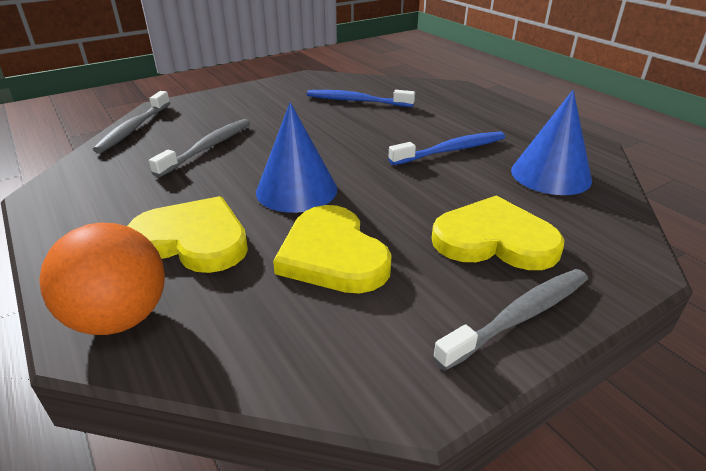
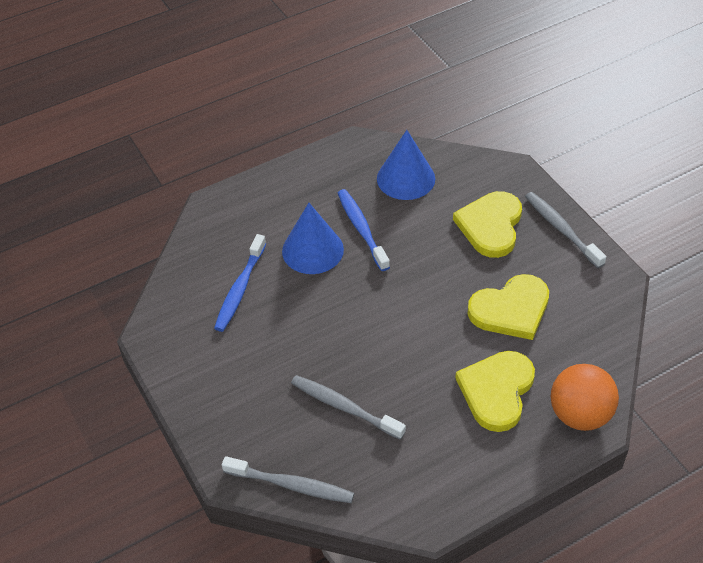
camera: 85 degrees left, 15 degrees up
blue cone [256,102,337,213] -> blue cone moved to [282,203,344,274]

